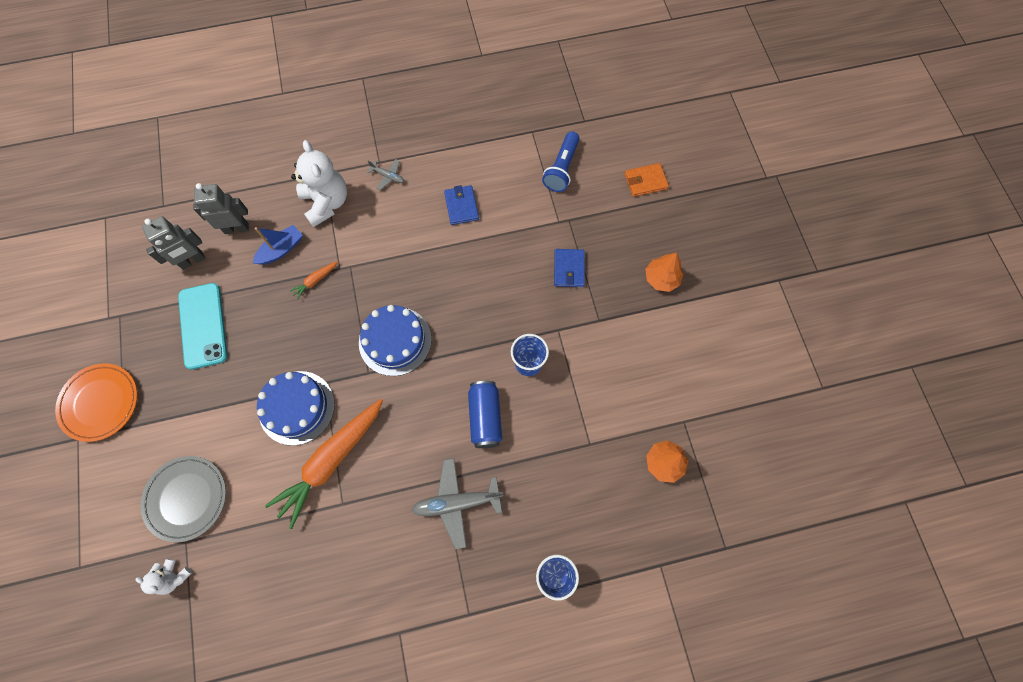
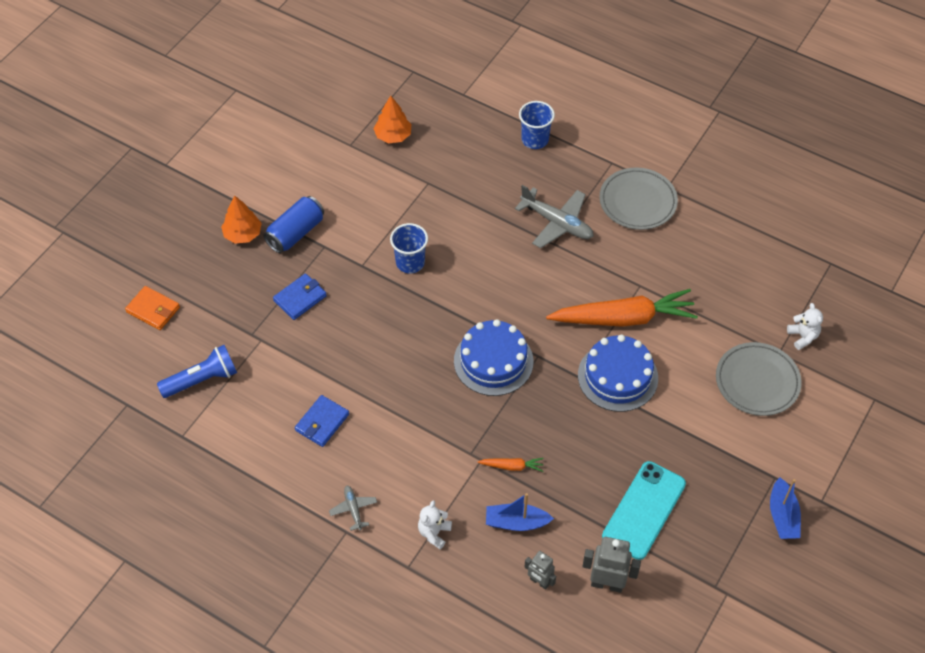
camera: 135 degrees left, 15 degrees down
orange plate [55,363,138,442] -> blue boat [770,478,801,539]
grey robot [193,183,249,234] -> grey robot [524,551,556,590], size x0.63
white teddy bear [291,140,347,227] -> white teddy bear [418,500,452,549], size x0.50
blue can [468,381,502,448] -> blue can moved to [263,196,324,253]
none -> grey plate [599,168,678,230]

